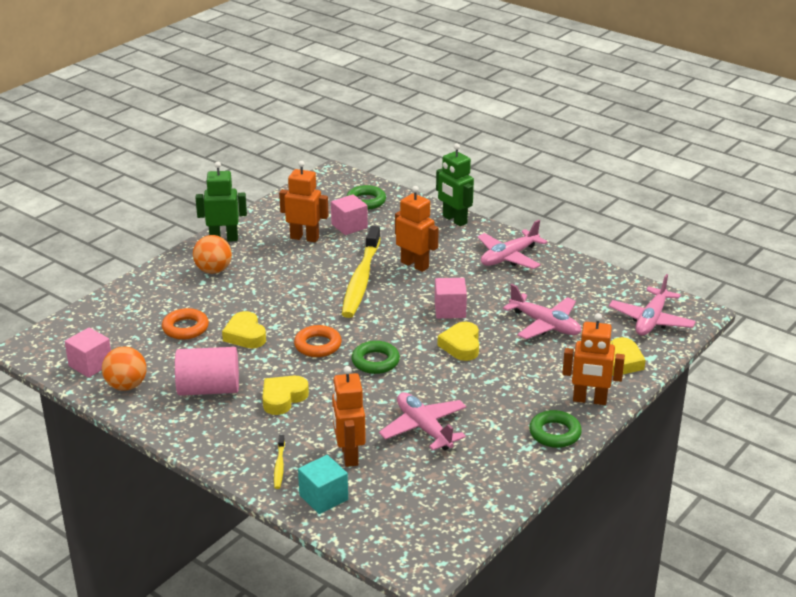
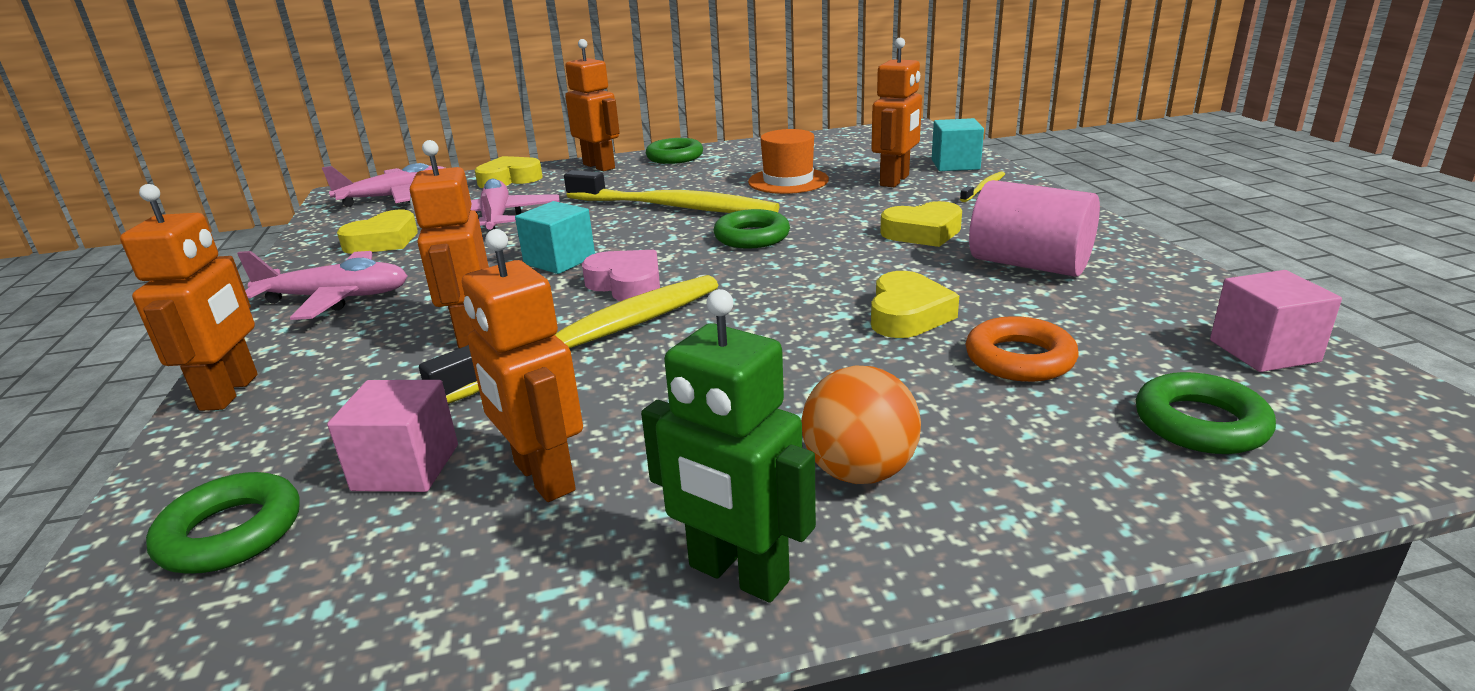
camera: 140 degrees left, 5 degrees down
orange ball [102,347,147,391] -> none
orange ring [294,325,342,357] -> none
pink plane [379,392,467,450] -> orange hat [748,129,829,194]
pink cube [435,278,467,319] -> turquoise cube [515,201,595,274]
green robot [436,144,474,226] -> orange robot [120,184,258,411]
yellow heart [438,322,479,361] -> yellow heart moved to [337,210,418,254]
none -> yellow toothbrush [564,170,780,213]
none -> pink heart [582,250,660,301]
none -> green ring [1136,372,1276,454]

